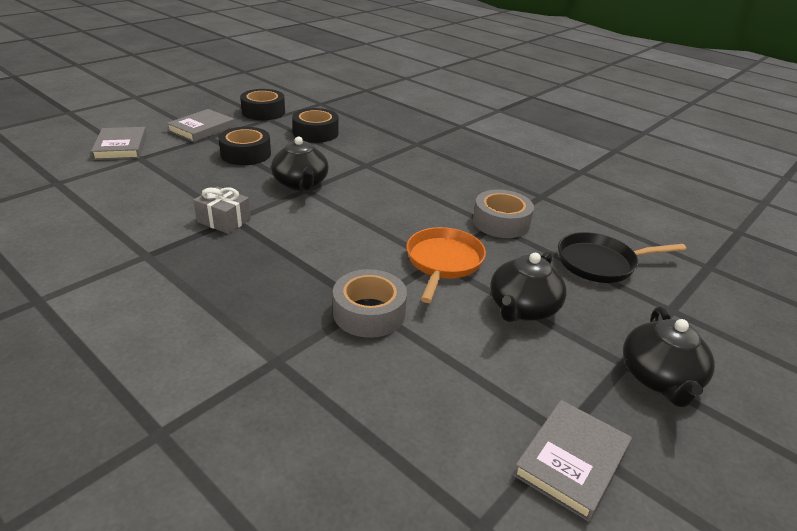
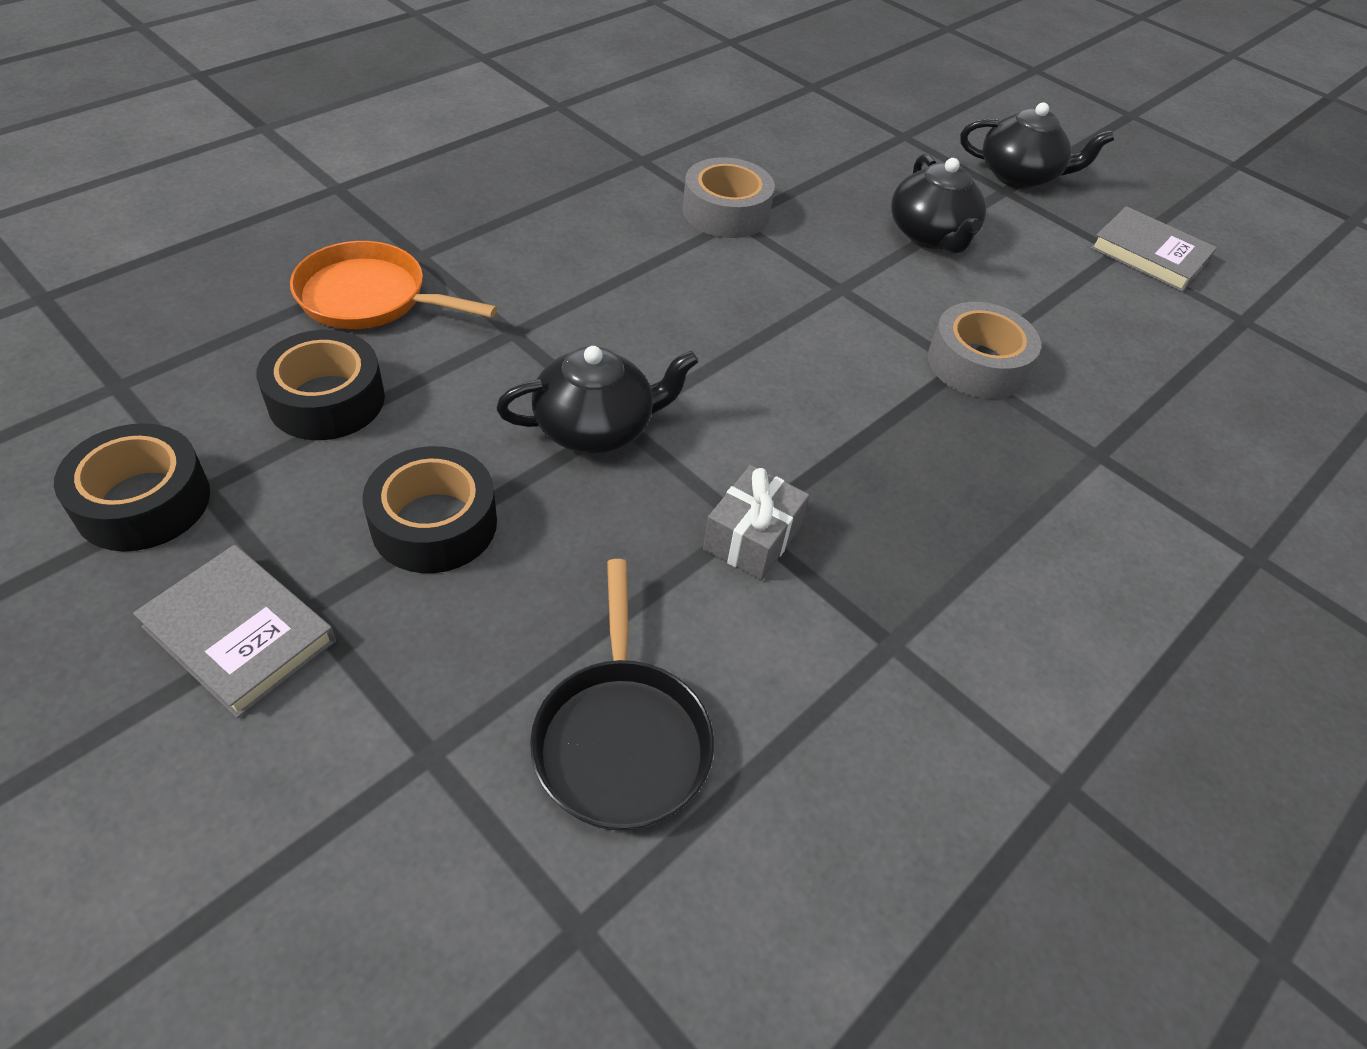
camera: 90 degrees left, 15 degrees up
grey book [91,127,147,160] -> none
orange pan [406,227,486,303] -> orange pan moved to [290,241,497,329]
black teapot [490,251,567,322] -> black teapot turned 45 degrees clockwise [891,154,986,254]
black pan [558,232,686,283] -> black pan moved to [530,559,714,831]

